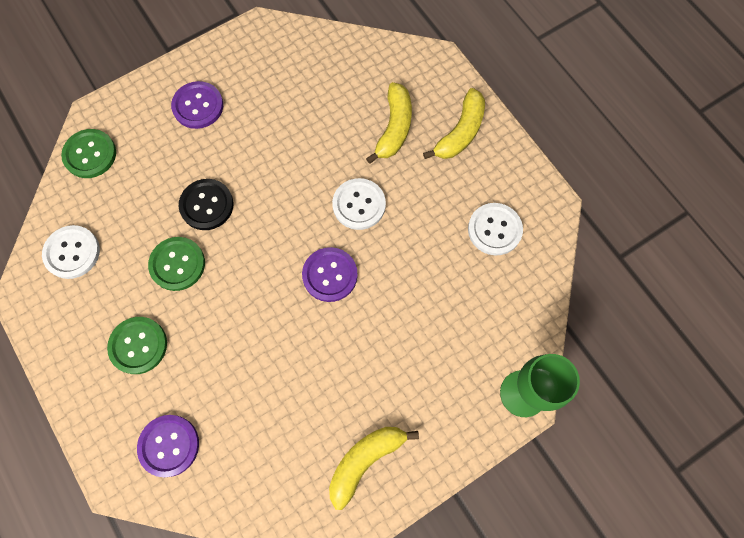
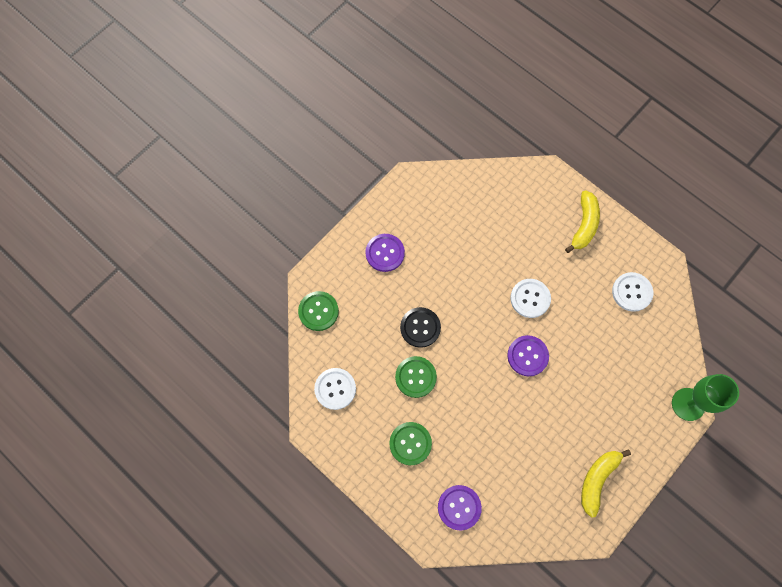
camera: 15 degrees left, 0 degrees up
yellow banana [366,82,412,164] -> none

